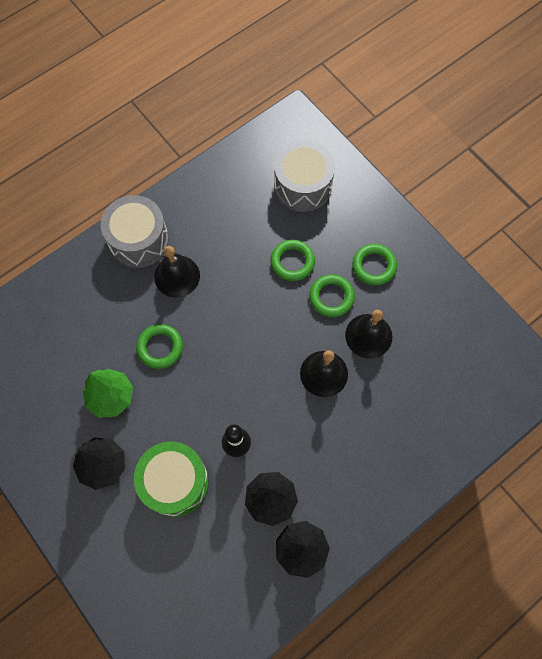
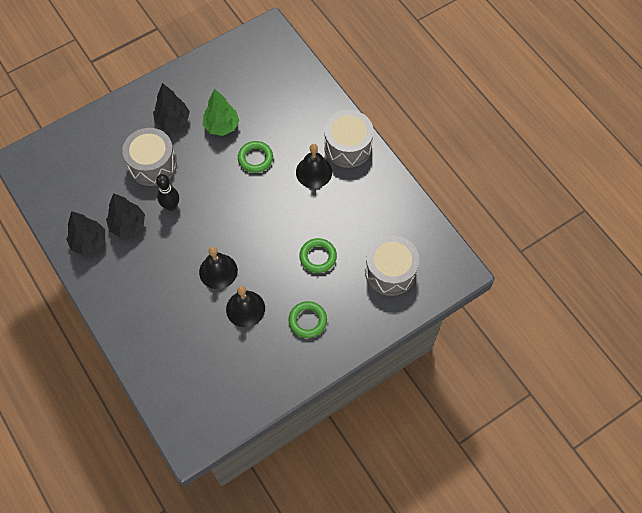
camera: 95 degrees right, 5 degrees down
green drum [134,441,209,517] -> grey drum [122,128,177,186]
green ring [309,274,355,317] -> none

